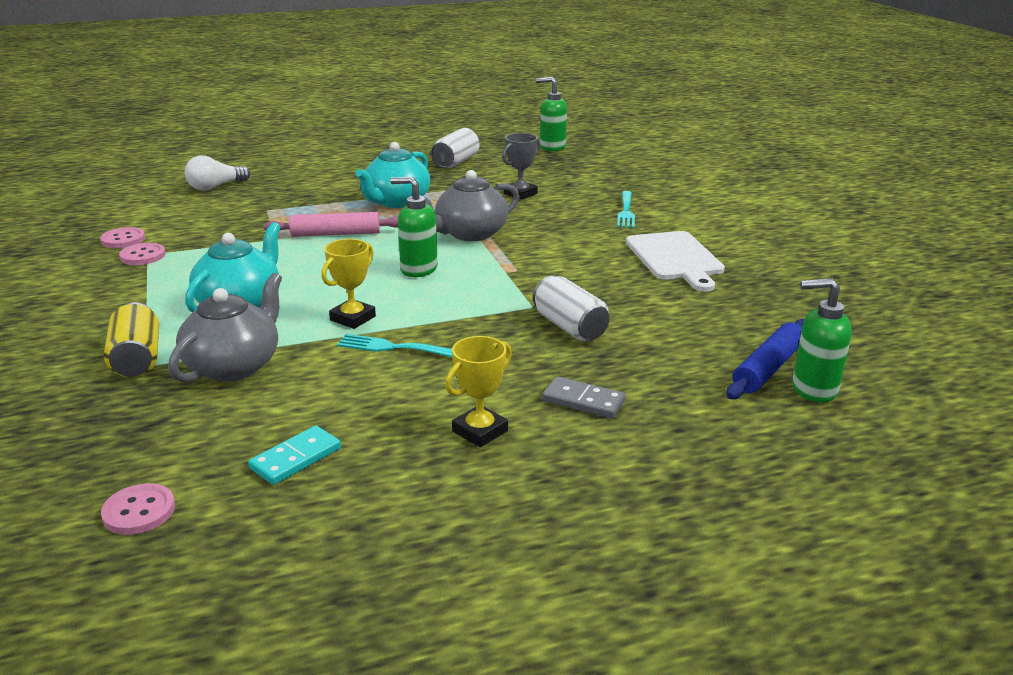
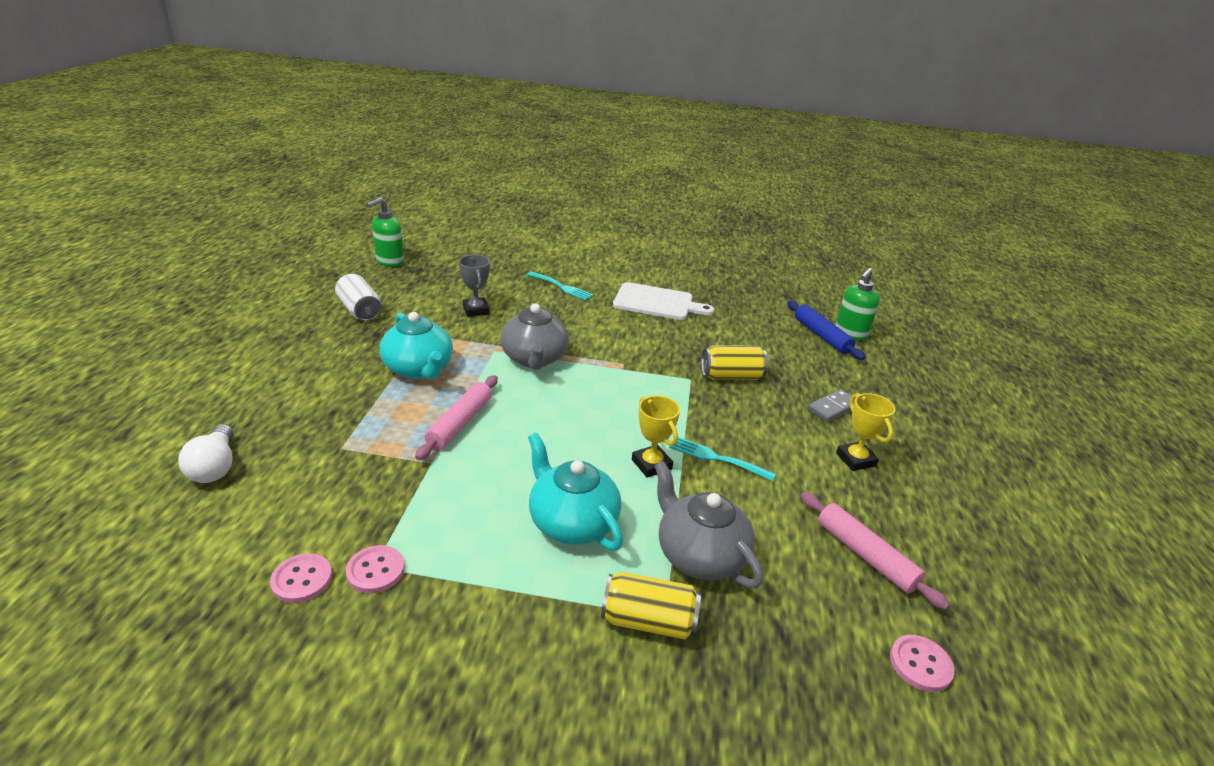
camera: 65 degrees left, 5 degrees up
turquoise domino [248,426,341,485] -> pink rolling pin [801,492,950,610]
turquoise fork [337,334,452,357] -> turquoise fork turned 75 degrees clockwise [669,437,776,481]
green soap dispenser [390,177,438,277] -> none
white can [533,276,610,342] -> yellow can [701,345,768,380]

